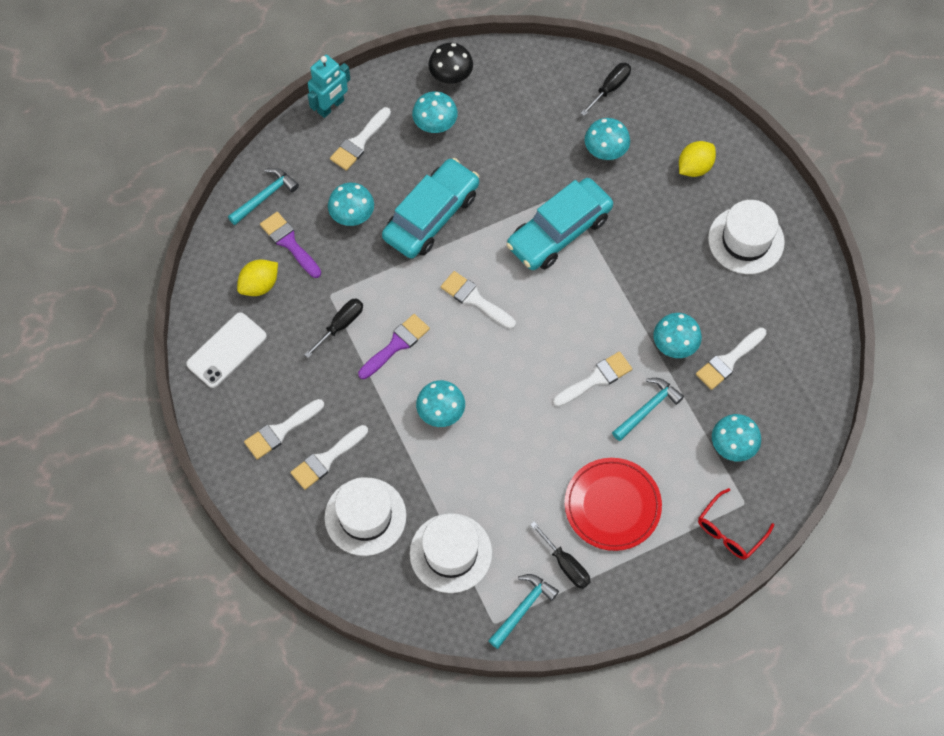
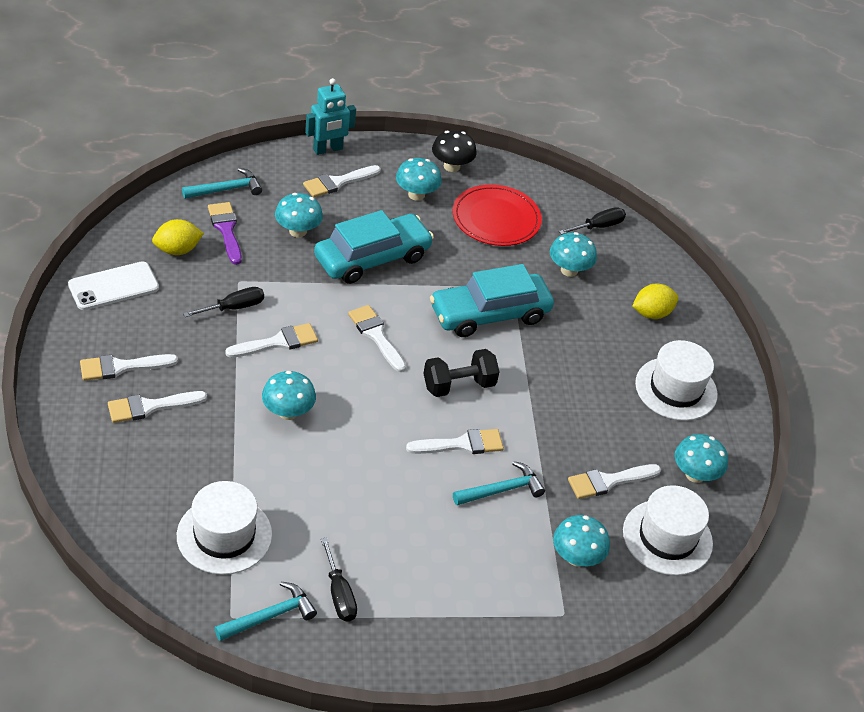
camera: 15 degrees right, 20 degrees down
white hat [325,477,406,556] -> white hat moved to [623,485,713,576]
purple brush [358,314,430,379] -> white brush [225,323,318,358]
red plate [565,458,662,551] -> red plate moved to [452,184,542,246]
turquoise mushroom [653,313,702,358] -> turquoise mushroom moved to [675,434,728,483]
red glasses [698,488,774,559] -> none
none -> black dumbbell [423,349,499,397]

